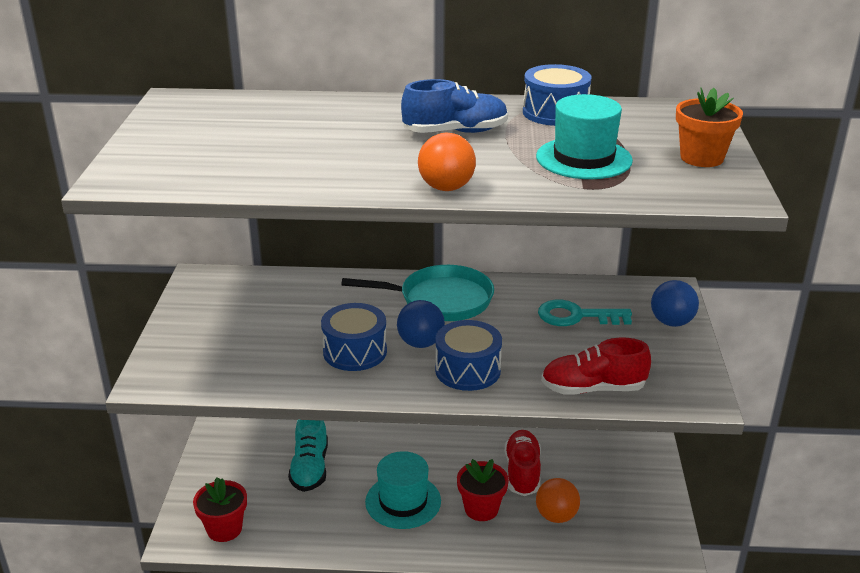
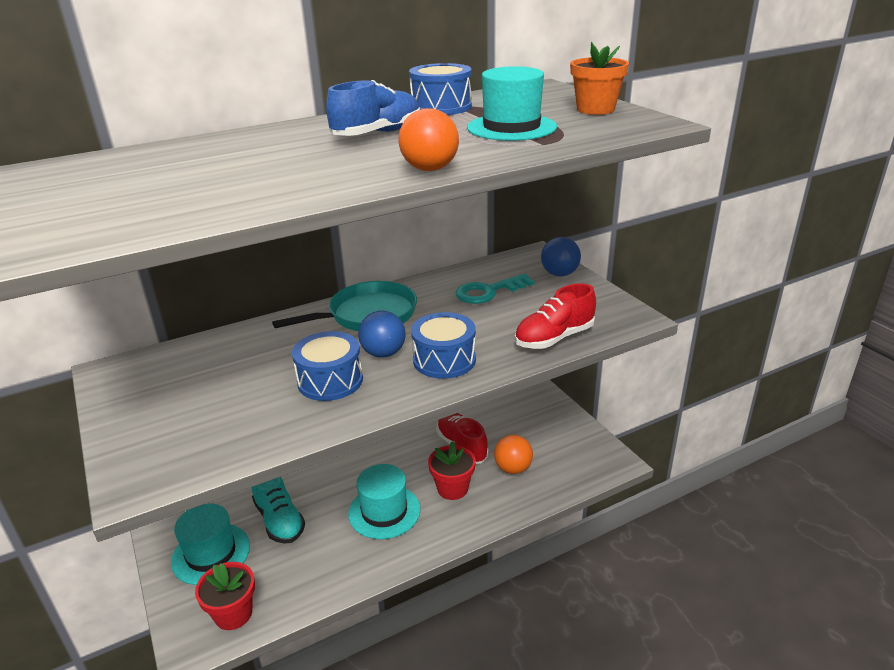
camera: 30 degrees left, 0 degrees up
none -> turquoise hat [171,503,250,585]

